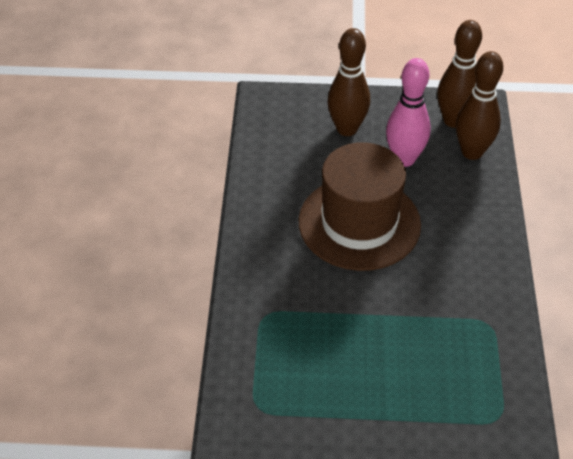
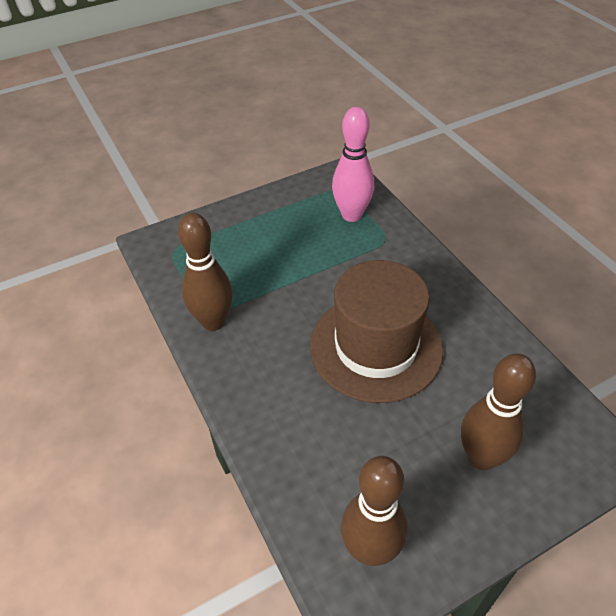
camera: 150 degrees right, 0 degrees up
pink bowling pin [386,58,431,167] -> pink bowling pin moved to [332,107,374,222]
brown bowling pin [456,51,503,160] -> brown bowling pin moved to [178,213,233,331]

